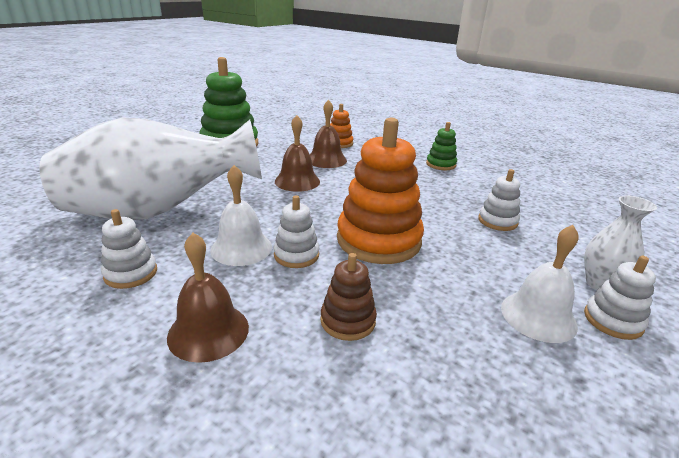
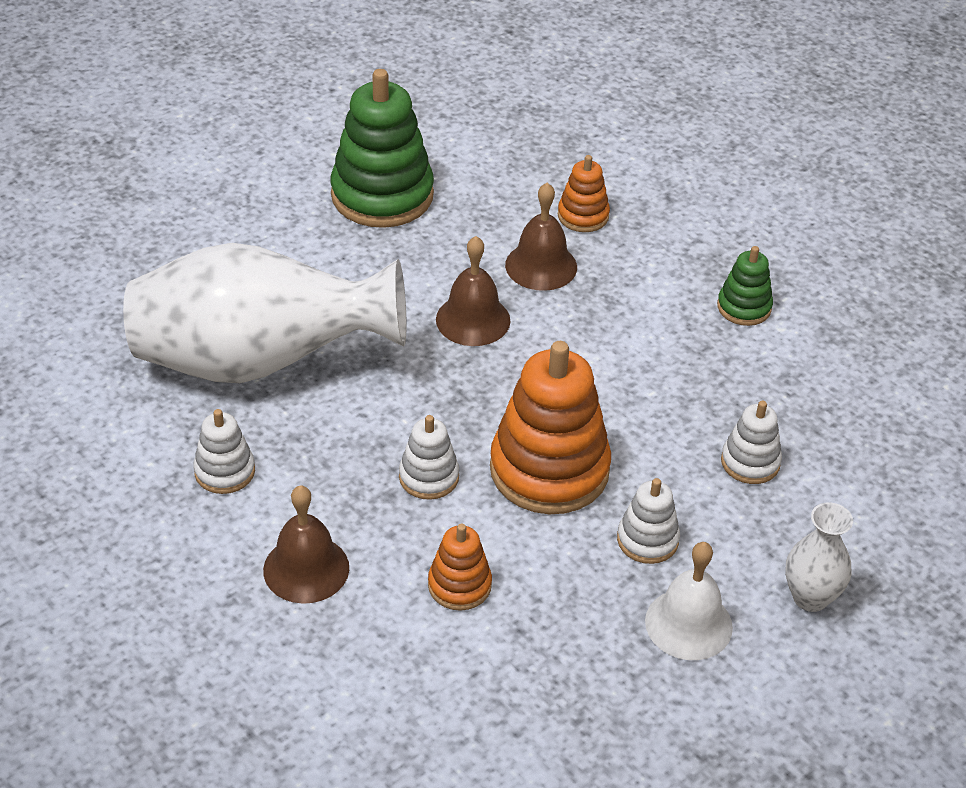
camera: 15 degrees right, 15 degrees up
white bell [210,165,272,266] -> none
brown stacking toy [320,253,377,341] -> orange stacking toy [428,524,492,611]
white stacking toy [584,256,656,340] -> white stacking toy moved to [617,478,680,564]

